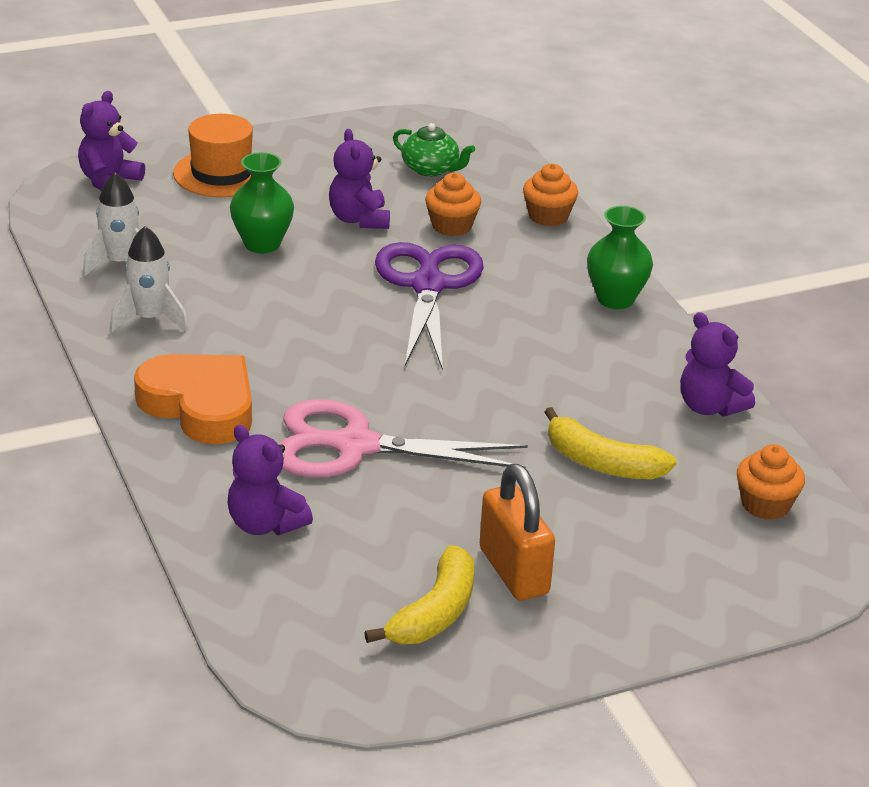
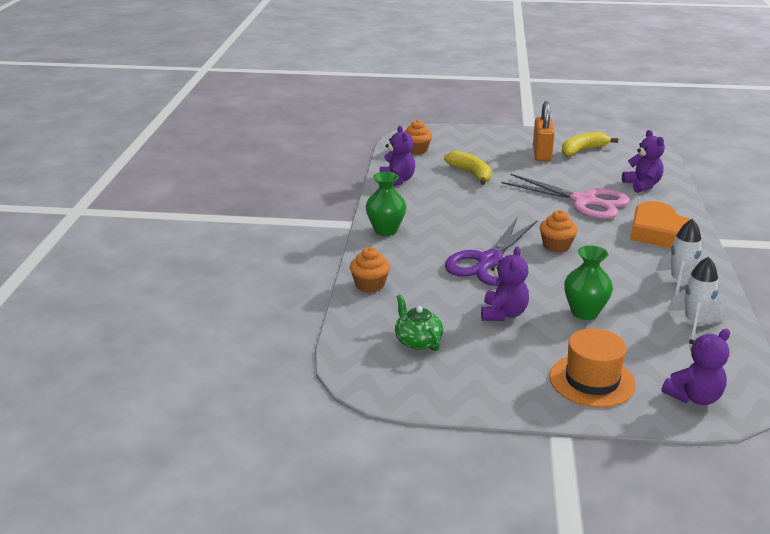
camera: 150 degrees left, 5 degrees down
orange cupcake [425,173,481,236] -> orange cupcake moved to [540,210,578,253]

